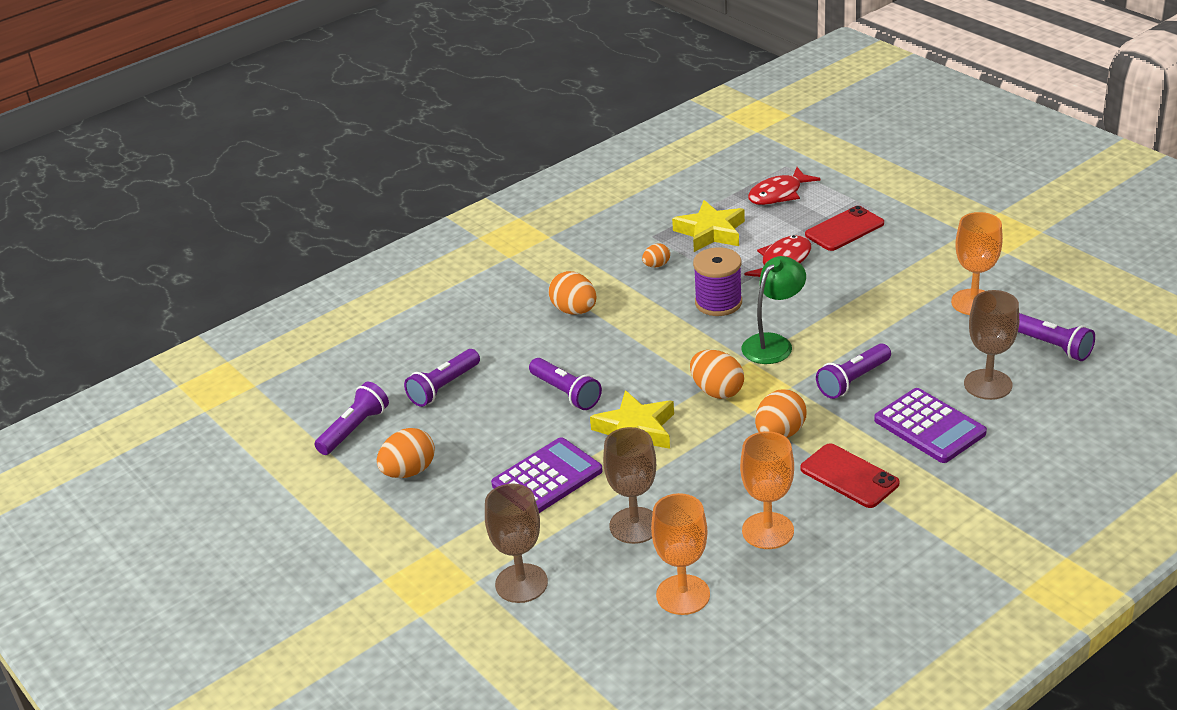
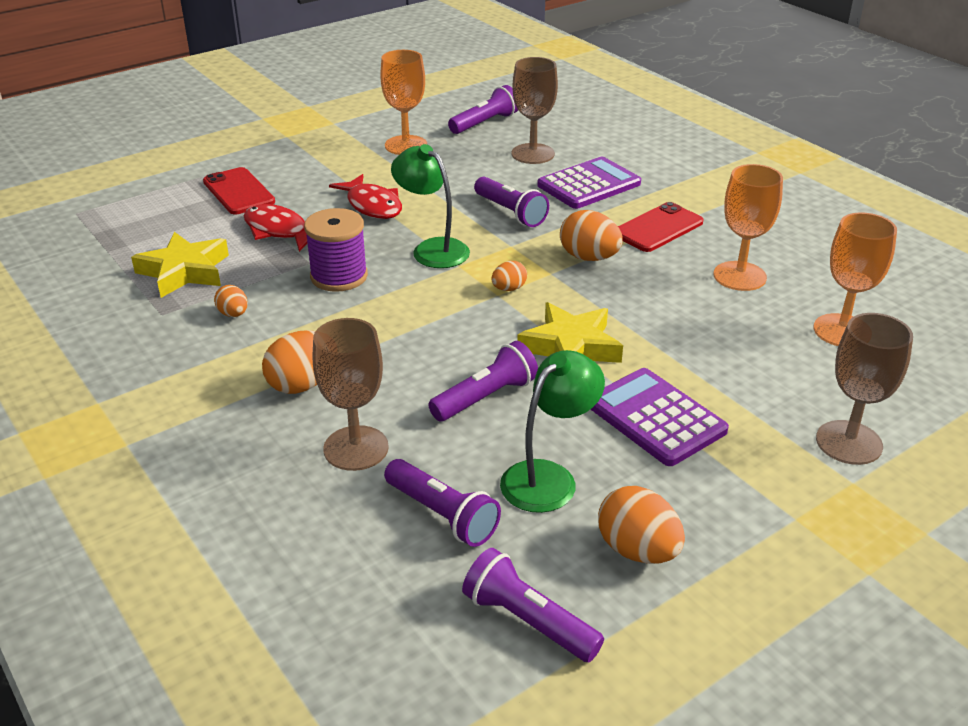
camera: 90 degrees left, 0 degrees up
brown goblet [603,427,656,544] -> brown goblet moved to [313,318,389,471]
orange egg [690,350,744,399] -> orange egg [491,261,527,291], size x0.57
red fish [748,167,821,205] -> red fish moved to [329,174,402,219]
none -> green lamp [500,350,605,513]

